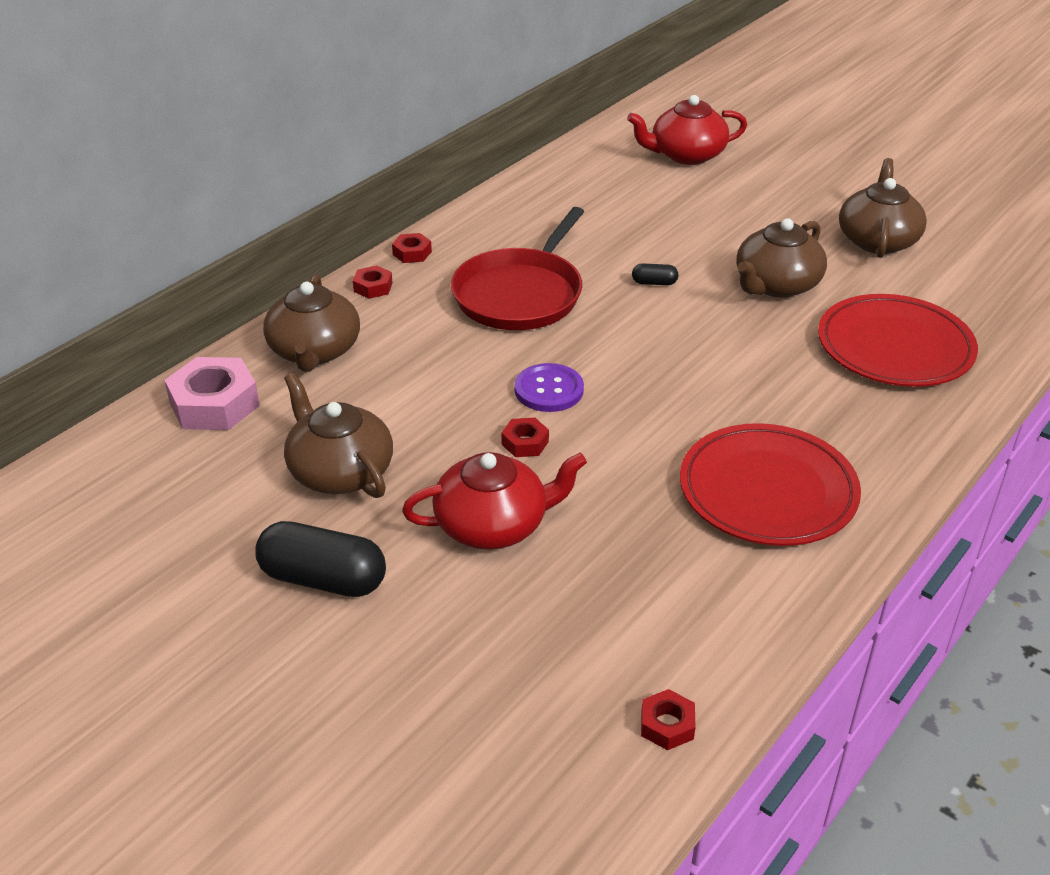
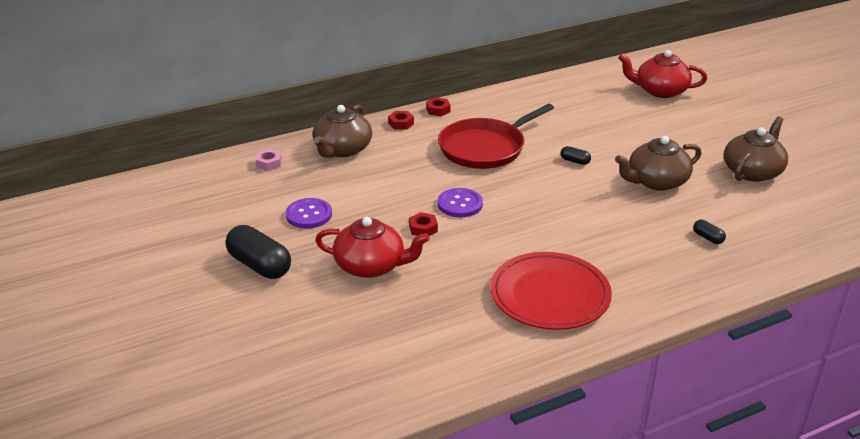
camera: 25 degrees right, 5 degrees down
pink nut [164,357,260,430] -> pink nut [256,149,282,171], size x0.50
brown teapot [284,373,393,498] -> purple button [286,198,332,228]
red nut [641,689,696,750] -> none
red plate [818,294,978,387] -> black capsule [693,220,726,244]

